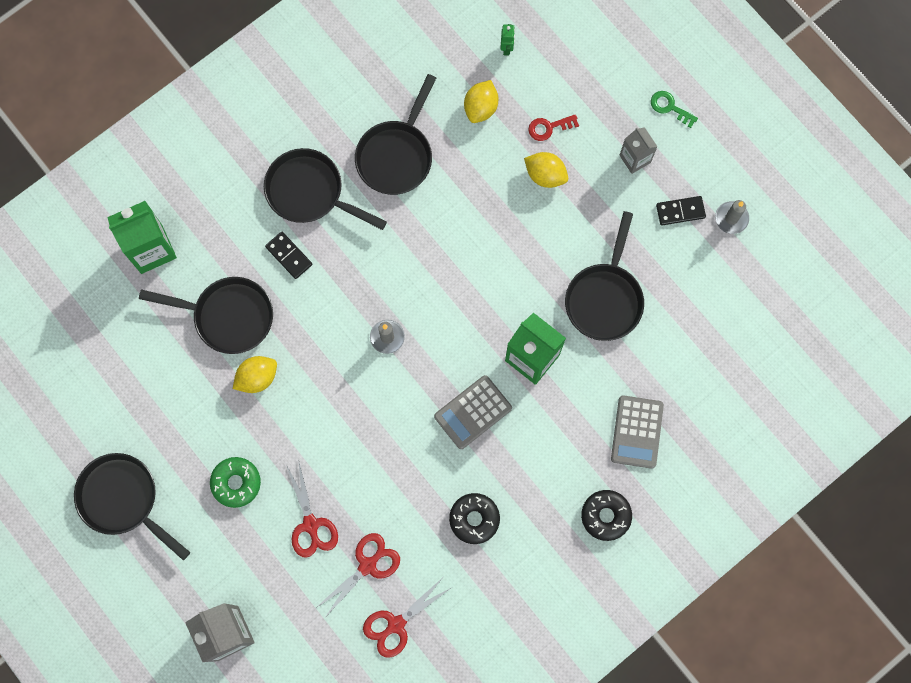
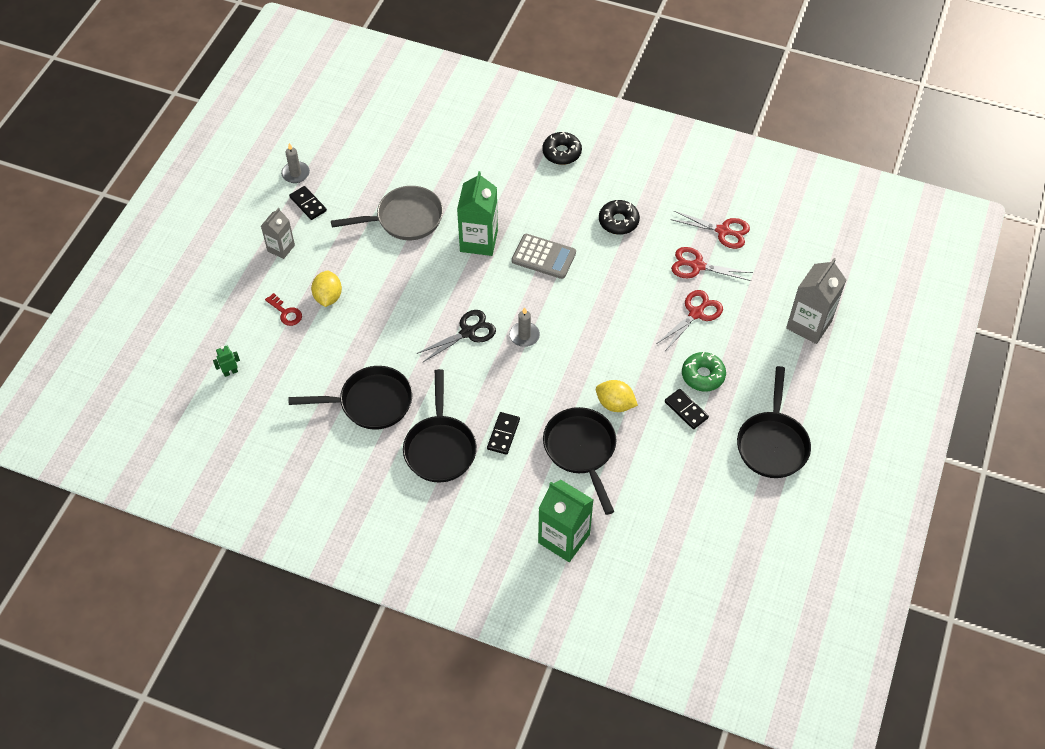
camera: 120 degrees left, 20 degrees down
yellow lemon [464,80,498,123] -> none
black pan [565,211,644,341] -> grey pan [331,186,443,240]
grey calculator [611,395,664,469] -> none
green key [651,91,698,128] -> none
none -> black scissors [416,310,496,362]
none -> black domino [665,389,709,429]

